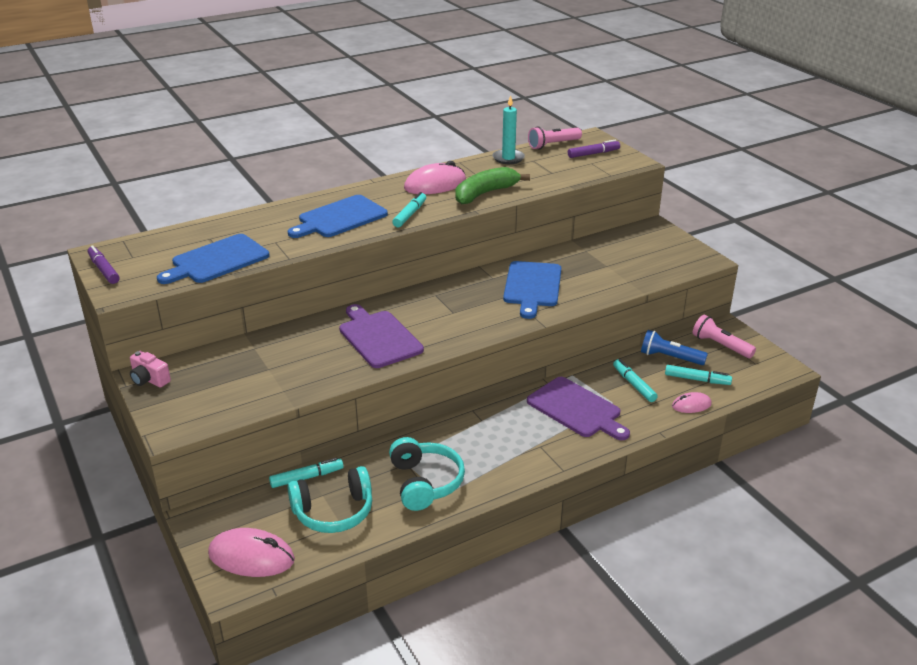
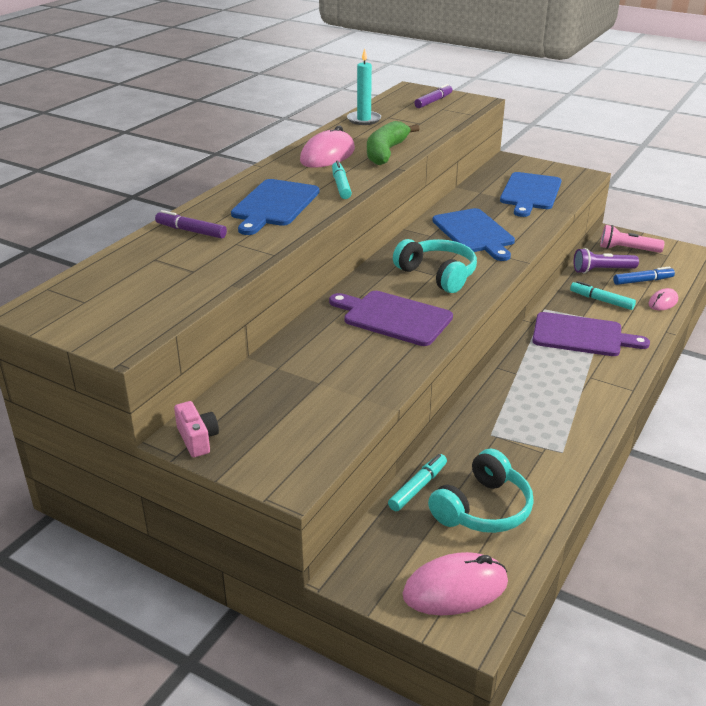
camera: 30 degrees left, 0 degrees up
purple marker [87,245,119,284] -> purple marker moved to [155,210,227,239]
pink camera [130,351,171,387] -> pink camera turned 120 degrees counterclockwise [174,401,219,457]
blue cutting board [157,234,269,284] -> blue cutting board moved to [500,172,561,217]
turquoise headphones [389,437,465,511] -> turquoise headphones moved to [393,239,477,293]
pink flashlight [528,126,582,149] -> none
blue flashlight [641,330,708,365] -> purple flashlight [574,248,639,274]
turquoise marker [665,365,732,385] -> blue marker [613,267,675,285]

